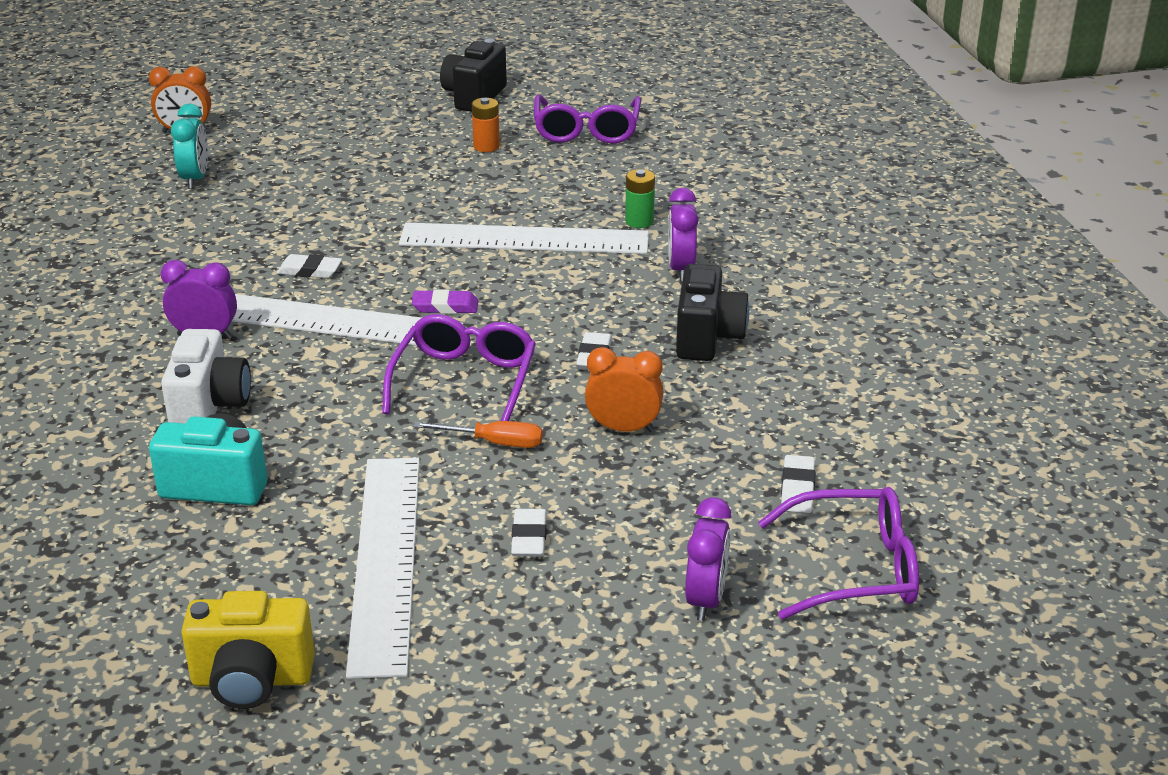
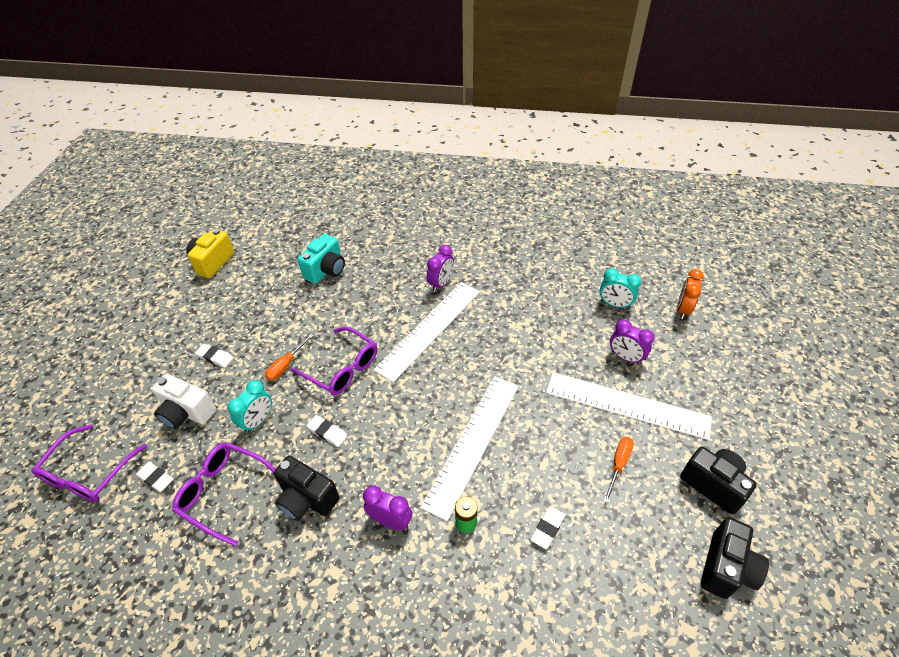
camera: 115 degrees right, 15 degrees up
white camera [161,329,251,424] -> white camera moved to [152,374,216,429]
white eraser [277,254,342,278] -> white eraser moved to [531,506,565,549]
white ruler [346,458,420,679] -> white ruler moved to [546,372,712,440]
purple eraser [412,289,478,314] -> none
orange battery [472,98,500,152] -> orange screwdriver [604,437,634,503]
purple glasses [534,95,641,144] -> purple glasses moved to [172,442,276,546]
orange clock [585,347,664,432] -> turquoise clock [227,380,272,433]
purple clock [685,497,732,621] -> purple clock moved to [610,319,654,365]
none -> black camera [701,517,769,599]

